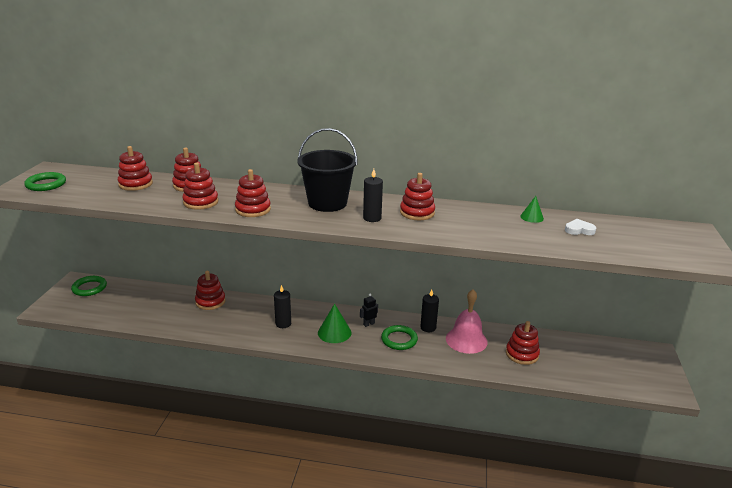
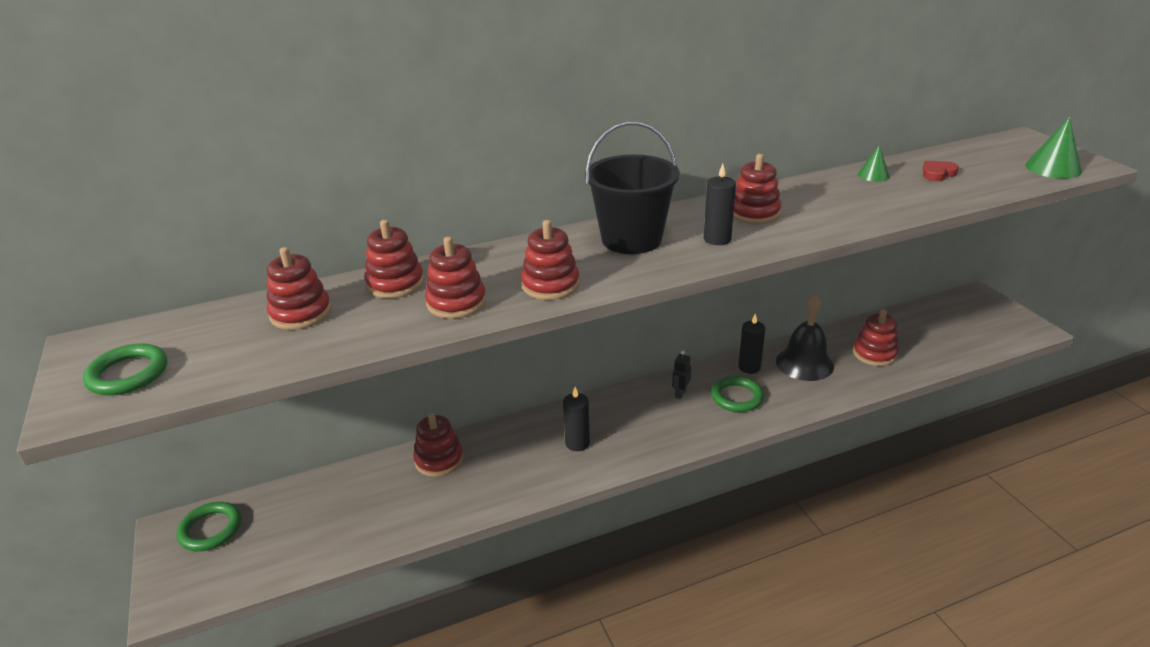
camera: 30 degrees left, 5 degrees up
green cone [318,304,352,343] -> green cone moved to [1025,117,1082,179]
pink bell [446,289,488,354] -> black bell [776,294,834,381]
white heart [565,219,596,235] -> red heart [923,161,959,181]

